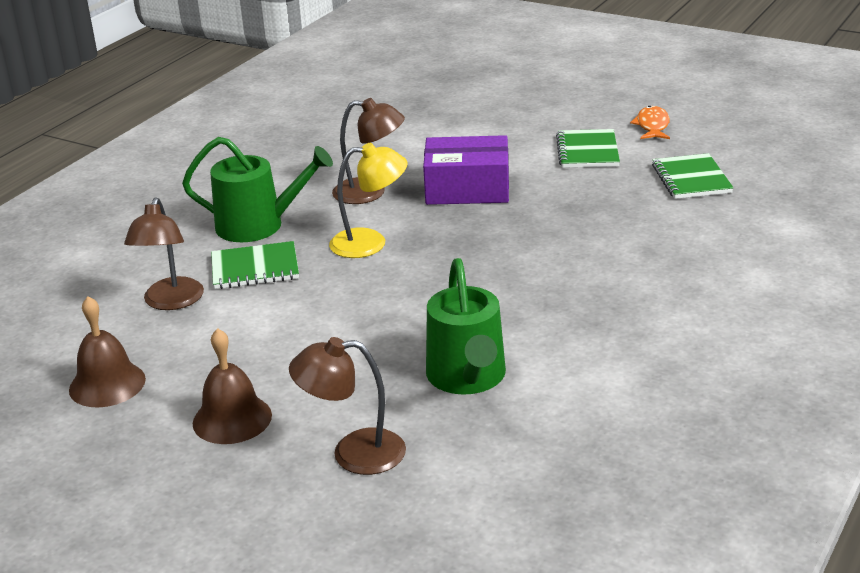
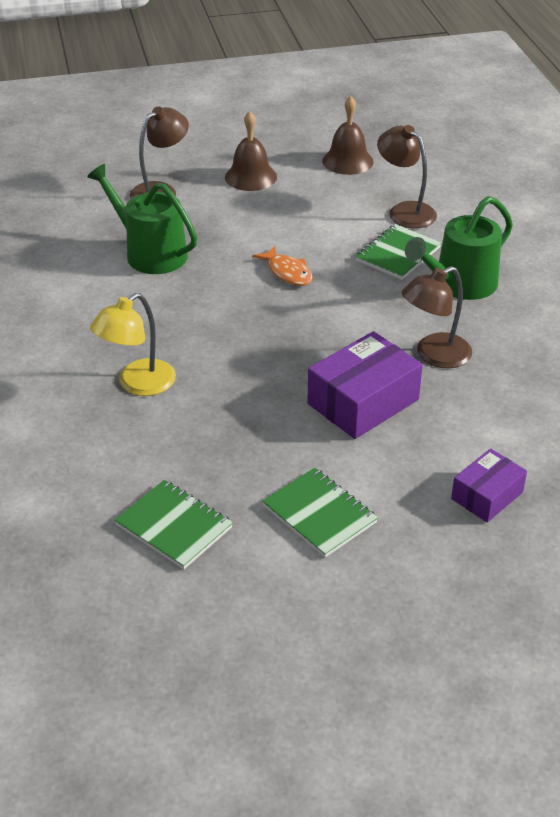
camera: 135 degrees right, 10 degrees up
yellow lamp [329,143,407,258] -> yellow lamp moved to [90,293,176,396]
orange fish [630,106,670,139] -> orange fish moved to [252,246,313,286]
none -> purple box [451,448,527,522]

